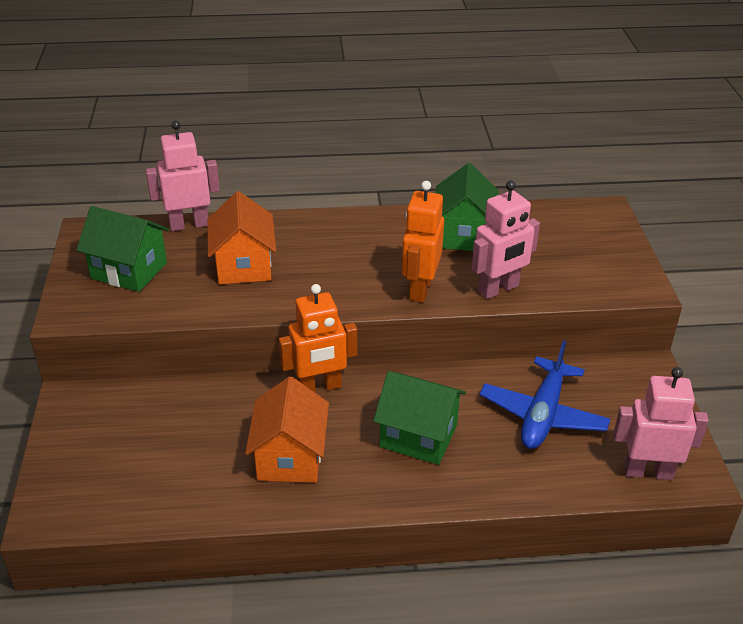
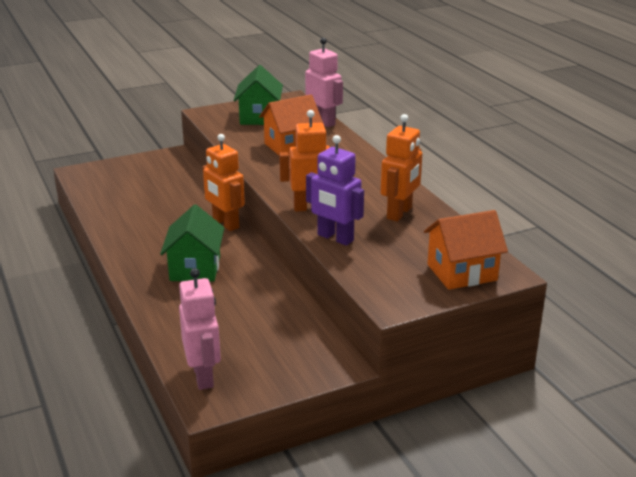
camera: 70 degrees right, 10 degrees down
orange house [245,376,329,483] -> orange house moved to [424,210,508,290]
green house [436,163,498,251] -> orange robot [381,114,422,222]
pink robot [471,181,540,299] -> purple robot [306,135,364,246]
blue plane [480,340,610,449] -> none

